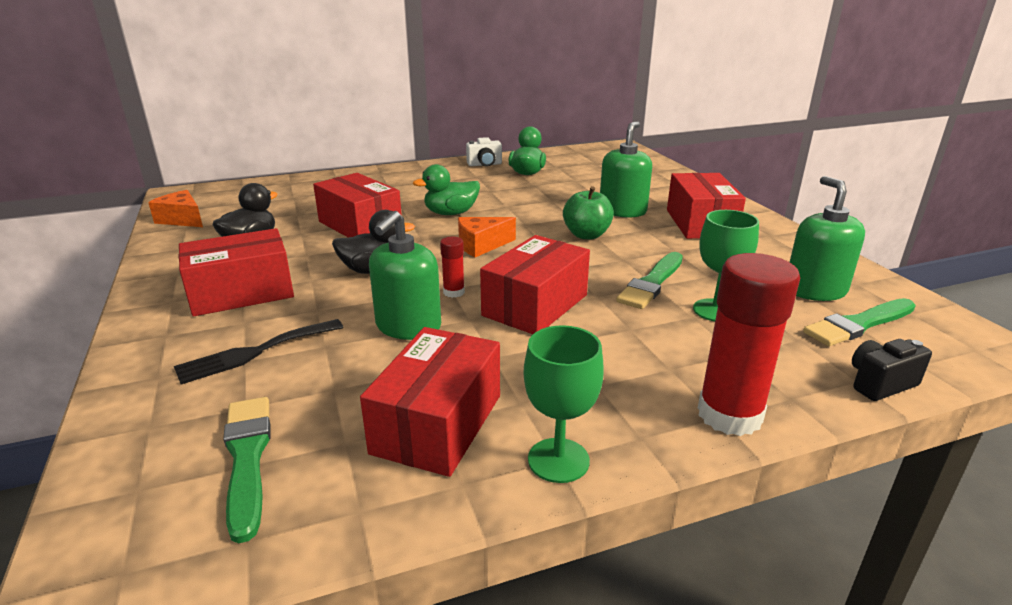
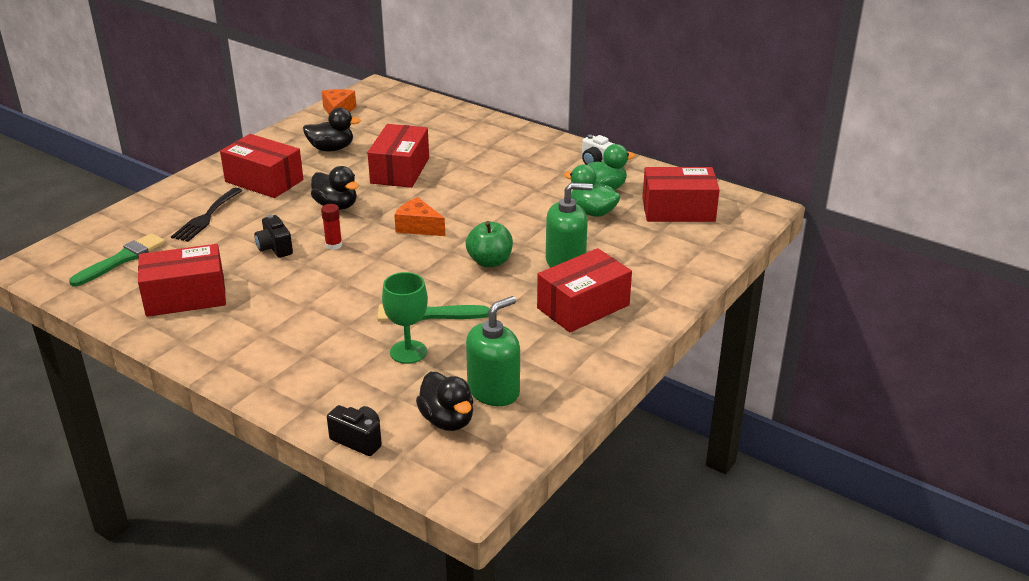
camera: 55 degrees right, 5 degrees up
black fork [174,319,344,385] -> black fork turned 90 degrees counterclockwise [171,188,242,242]
green soap dispenser [369,211,441,340] -> black camera [254,215,293,258]
green duck [413,164,480,215] -> green duck moved to [564,165,621,217]
red box [480,235,590,334] -> red box moved to [642,167,720,222]
green goblet [523,325,604,483] -> none
red glue stick [698,253,800,436] -> none
green brush [803,298,916,346] -> black duck [416,372,473,431]

